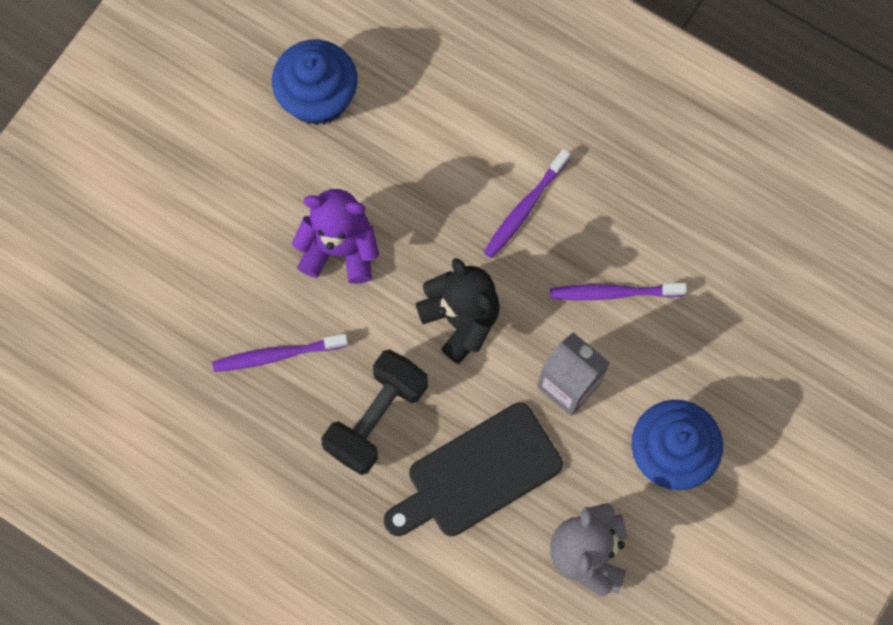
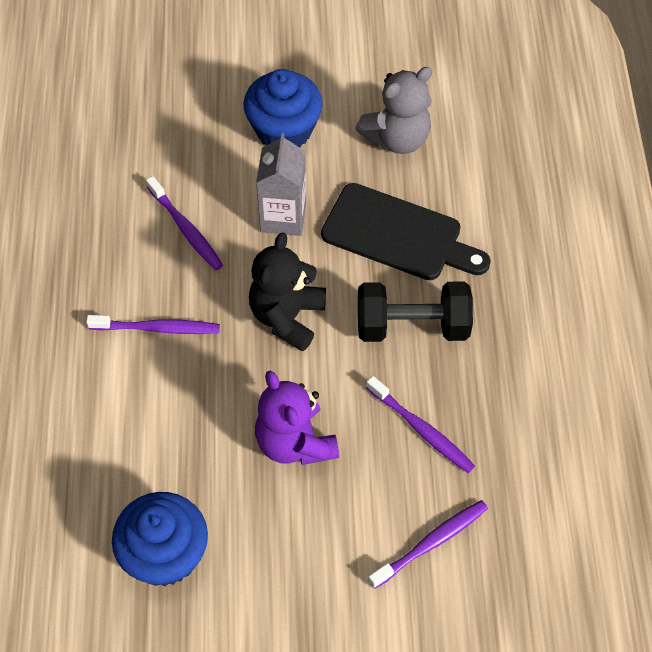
camera: 125 degrees left, 15 degrees down
none -> purple toothbrush [368,500,488,589]

